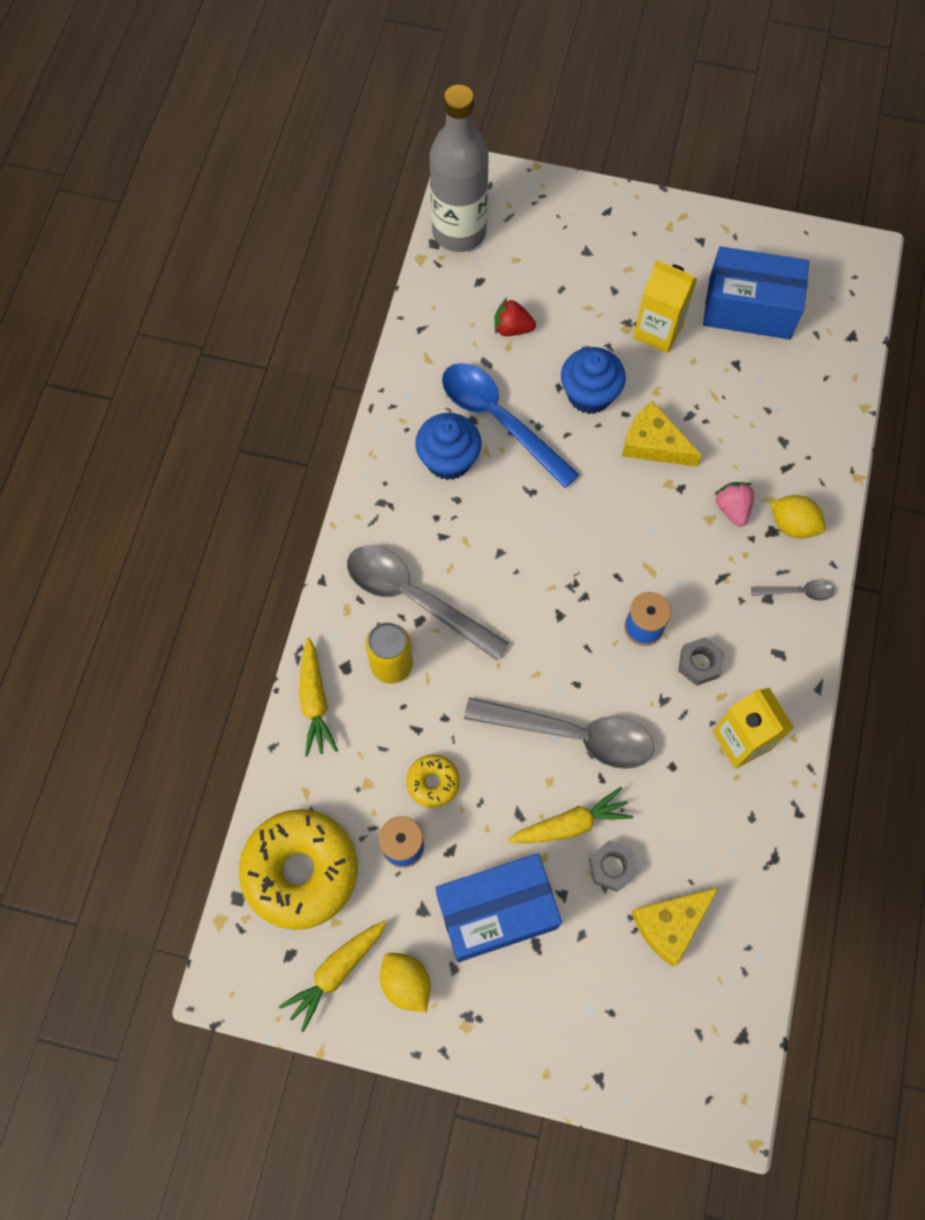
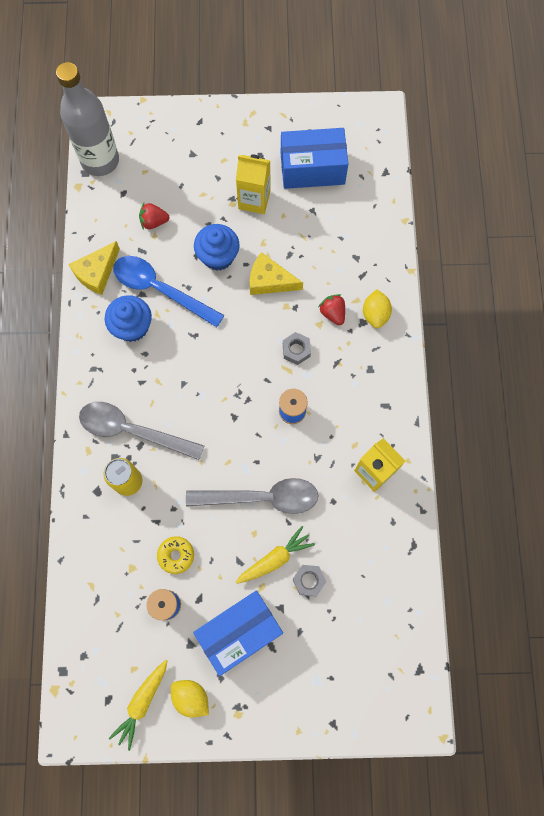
camera: 15 degrees left, 5 degrees up
yellow donut [239,809,358,930] -> none
yellow carrot [299,638,338,757] -> none
yellow cheese [632,887,719,966] -> yellow cheese moved to [68,241,120,295]
grey nut [678,637,724,686] -> grey nut moved to [283,332,311,365]
pink strawberry [714,482,754,527] -> red strawberry [318,294,345,325]
grey spoon [751,580,834,601] -> none
yellow lemon [770,495,826,538] -> yellow lemon turned 75 degrees clockwise [363,289,392,329]

